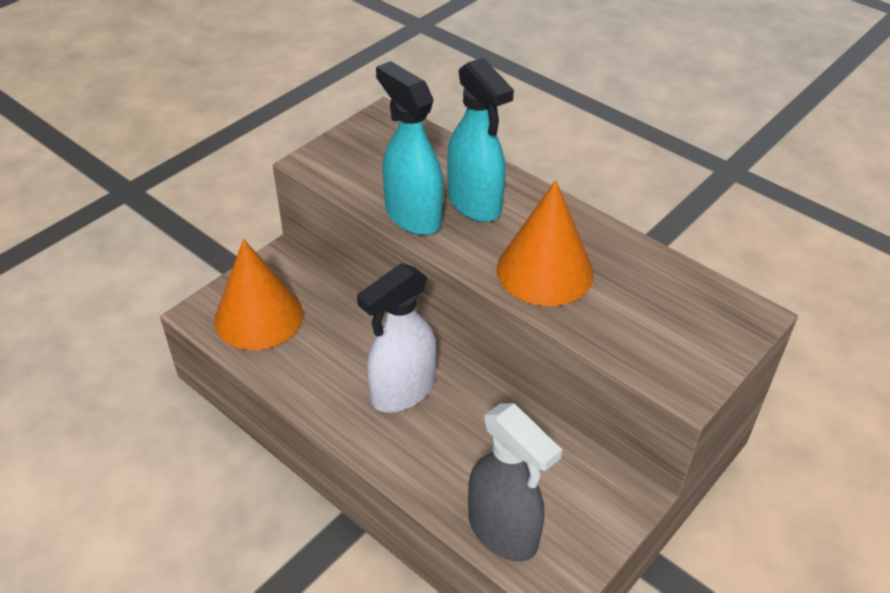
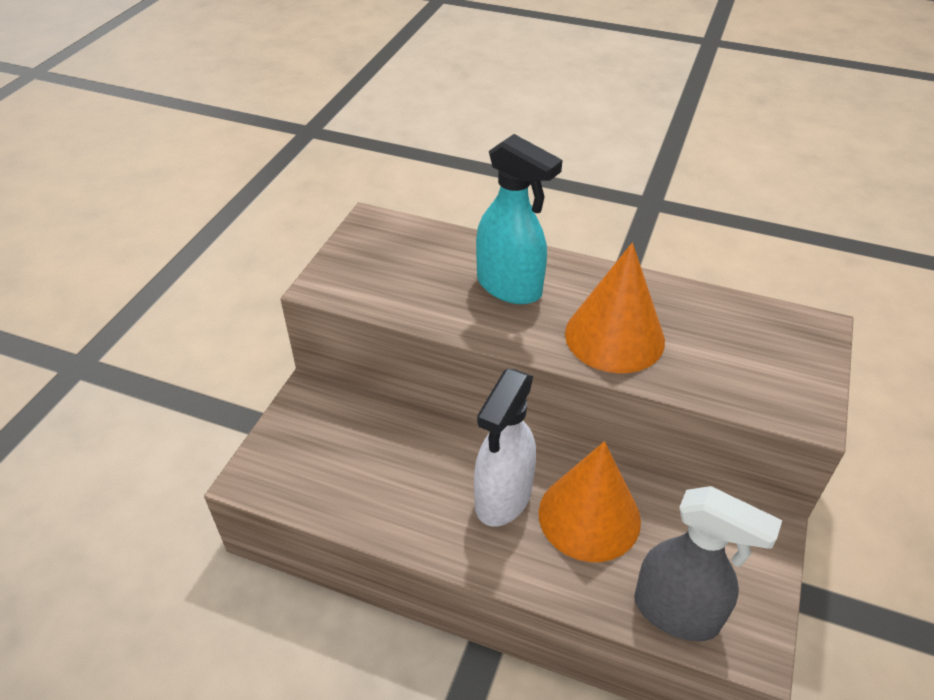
camera: 20 degrees left, 0 degrees up
orange cone [214,239,303,350] -> orange cone moved to [539,441,641,562]
turquoise spray bottle [376,61,444,235] -> none

